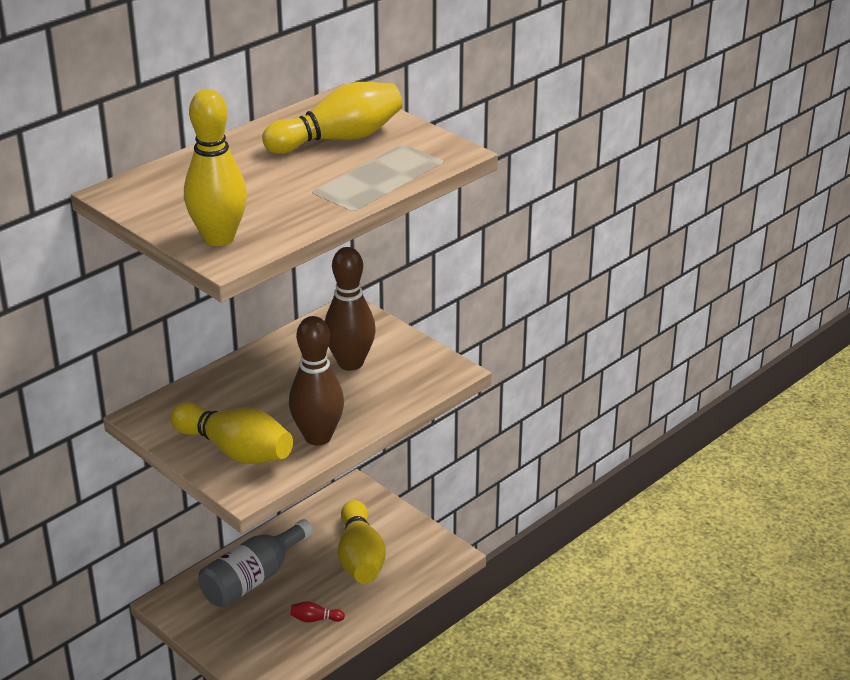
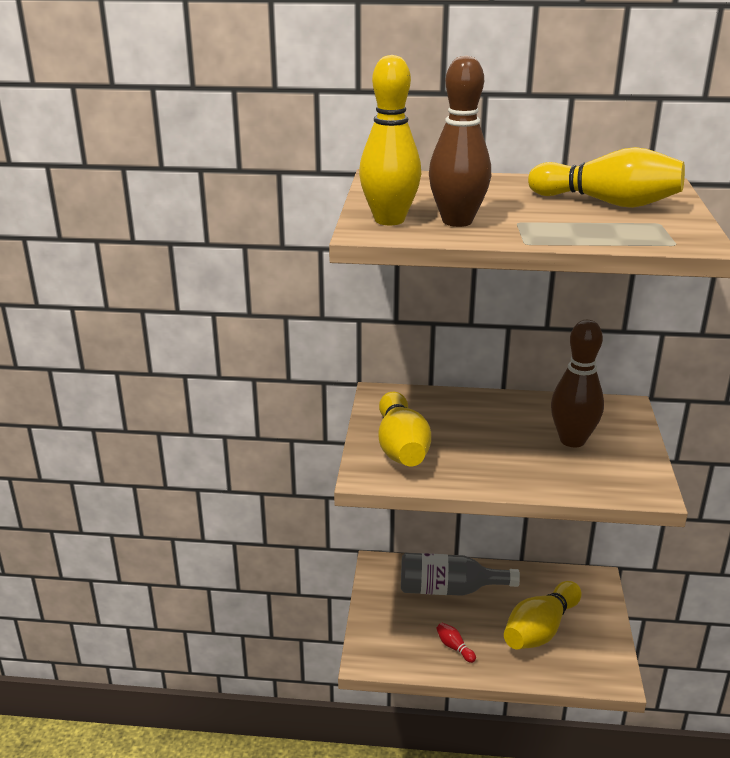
camera: 50 degrees right, 5 degrees down
brown bowling pin [289,316,344,445] -> brown bowling pin moved to [429,55,491,227]

